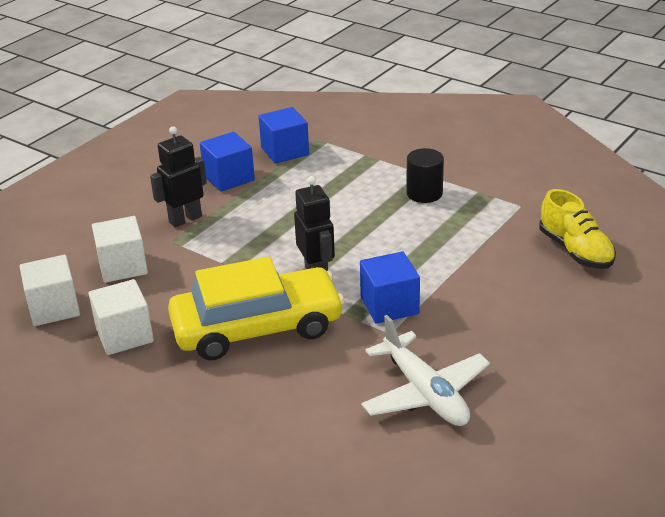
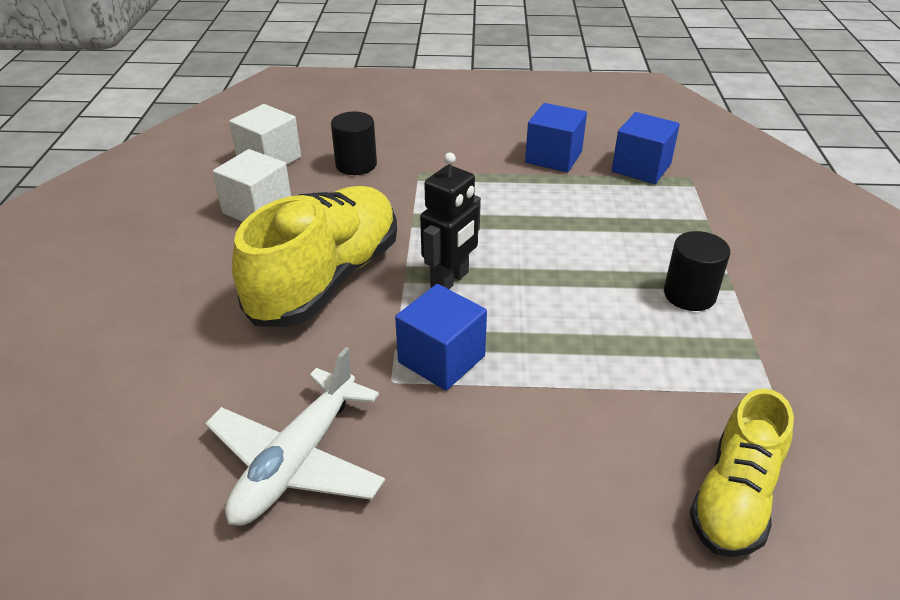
camera: 55 degrees right, 5 degrees up
white cube [92,216,148,283] -> black cylinder [331,111,377,175]
black robot [150,126,207,227] -> none
yellow car [168,257,344,360] -> yellow shoe [232,186,397,327]

